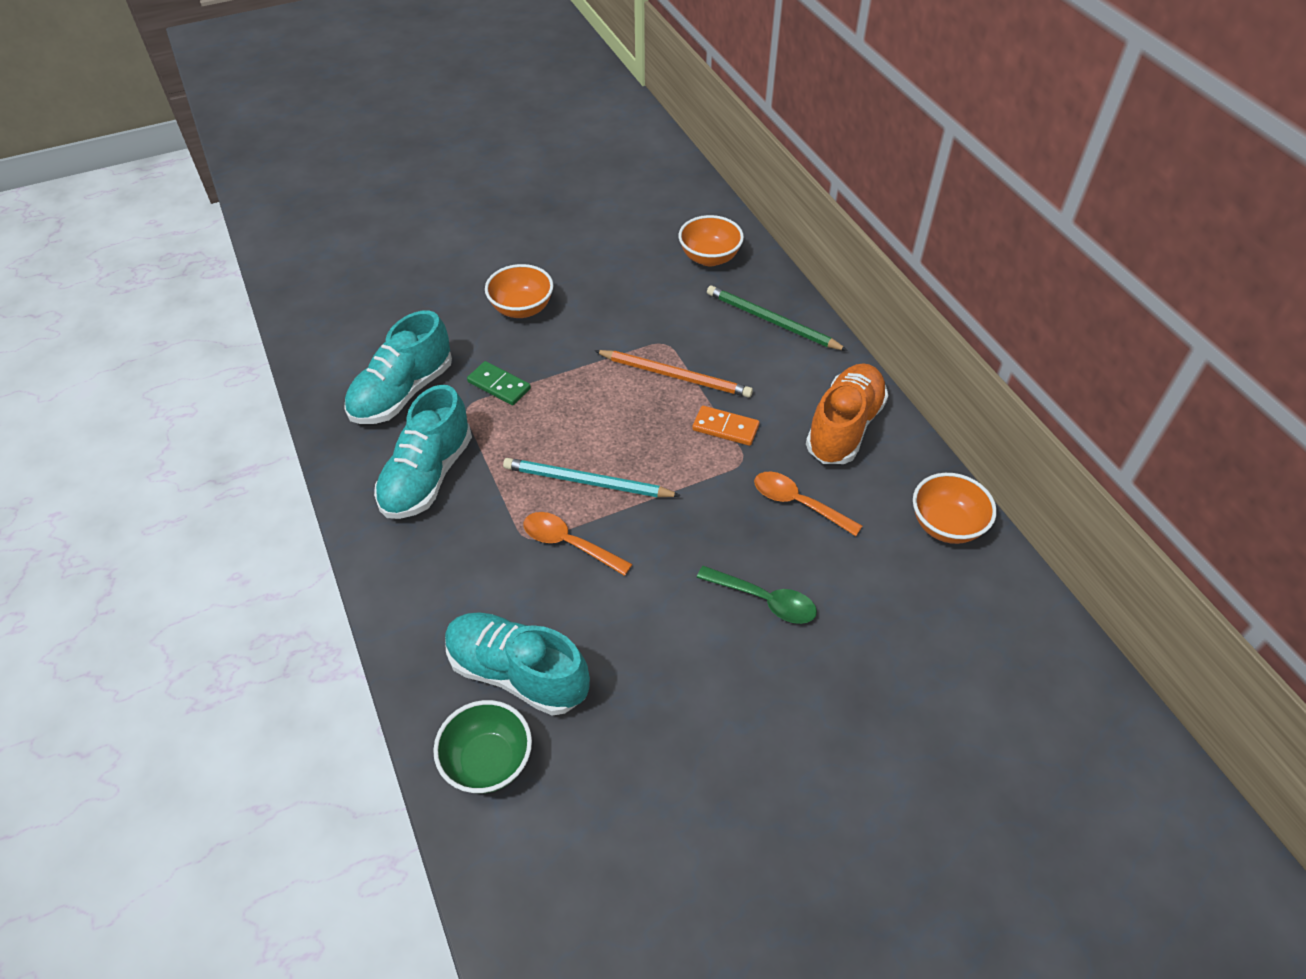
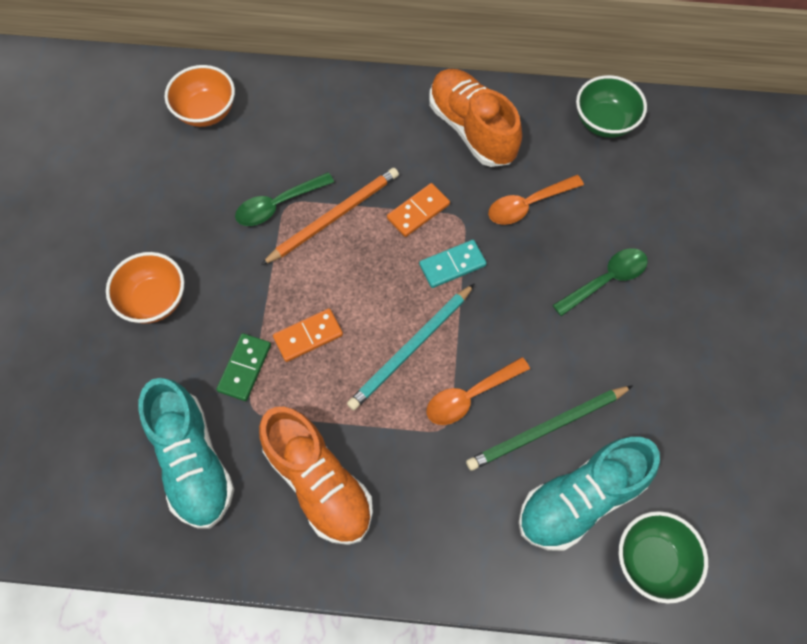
camera: 60 degrees left, 15 degrees up
turquoise shoe [374,385,472,519] -> orange shoe [259,407,373,545]
green domino [467,361,531,405] -> green domino turned 45 degrees counterclockwise [216,333,271,401]
green pencil [707,285,848,351] -> green pencil moved to [466,385,633,470]
orange bowl [913,473,997,544] -> green bowl [576,75,647,138]
none -> green spoon [235,172,334,226]
none -> orange domino [273,309,343,362]
none -> turquoise domino [419,240,487,288]

